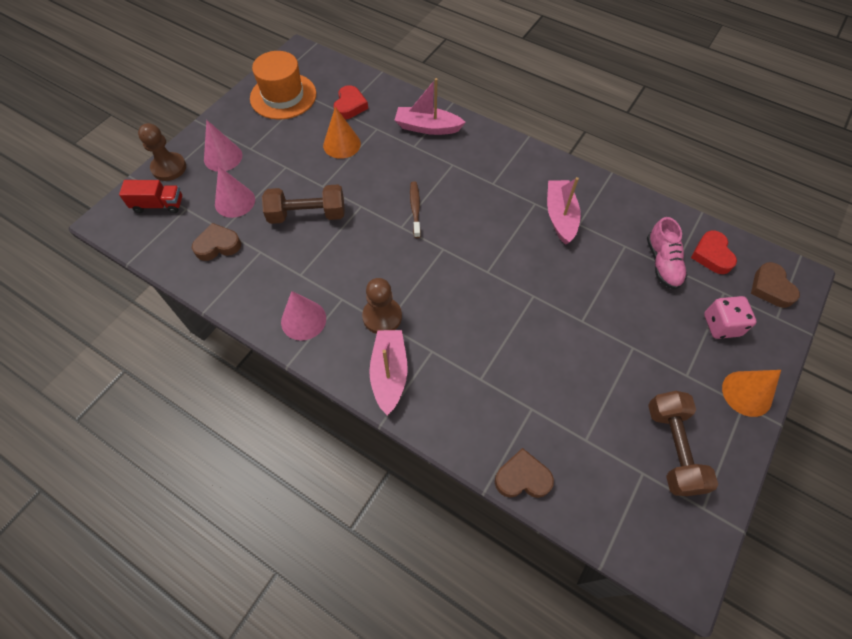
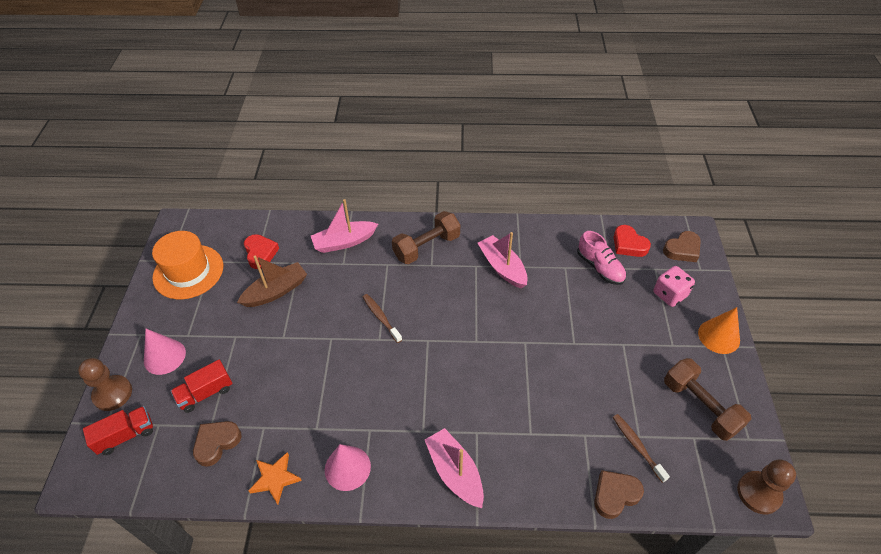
camera: 30 degrees left, 10 degrees down
pink cone [215,166,255,218] -> red truck [171,359,233,413]
brown dumbbell [262,184,345,224] -> brown dumbbell moved to [392,211,460,264]
orange cone [323,107,361,159] -> brown boat [237,256,307,307]
brown pawn [362,278,402,334] -> brown pawn moved to [737,459,796,514]
brown heart [751,262,800,308] -> brown heart turned 75 degrees counterclockwise [663,231,701,262]
none -> orange star [249,452,302,504]
none -> brown toothbrush [613,414,670,483]

